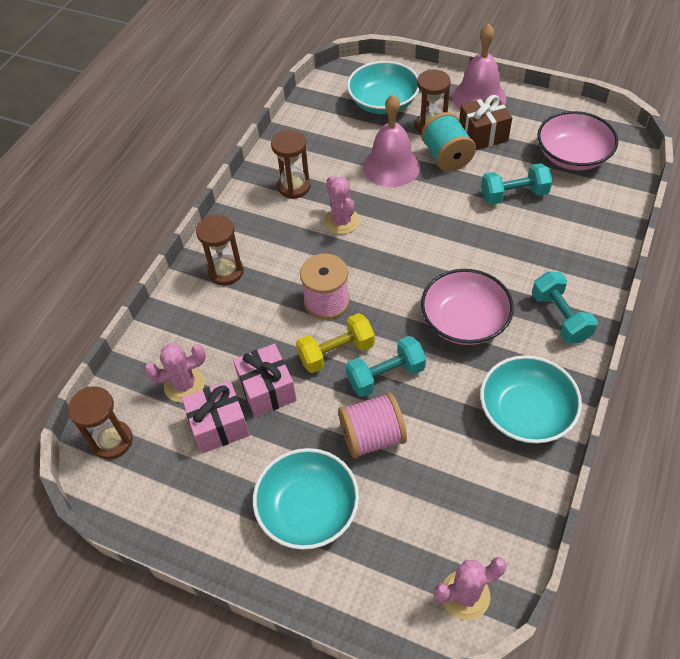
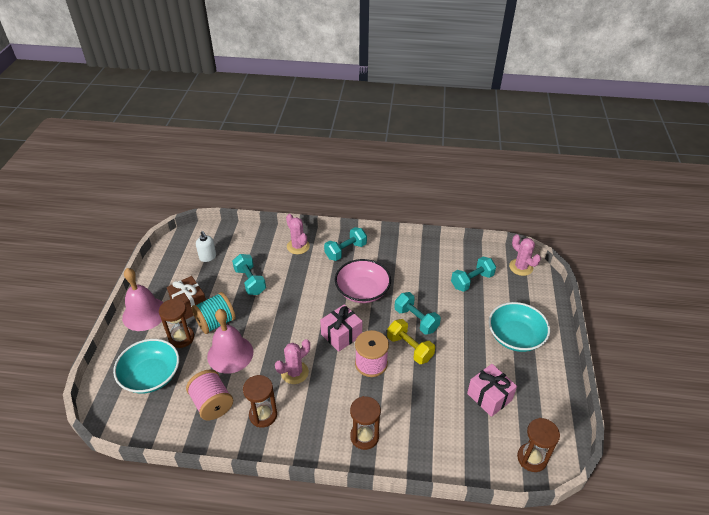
camera: 110 degrees left, 10 degrees down
pink cactus [144,344,206,403] -> pink cactus moved to [286,214,310,254]
pink gift [233,344,296,417] -> pink gift moved to [320,304,362,352]
pink spool [338,392,407,459] -> pink spool moved to [186,369,233,420]
turquoise bowl [480,355,582,443] -> none
pink bowl [537,111,618,170] -> white soap dispenser [196,231,216,262]
none -> turquoise dumbbell [451,257,496,292]

